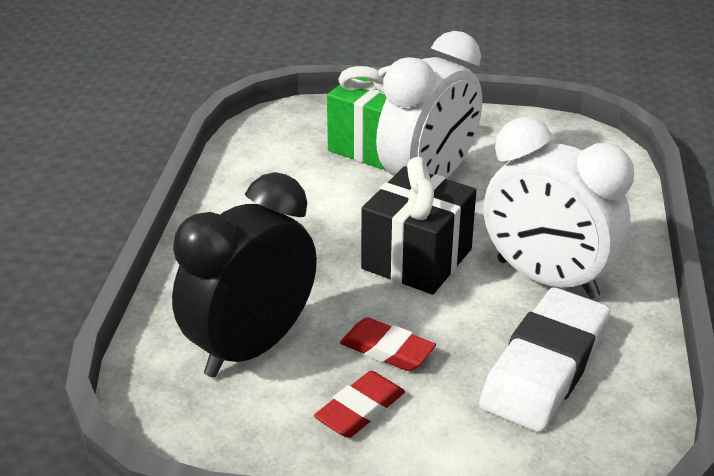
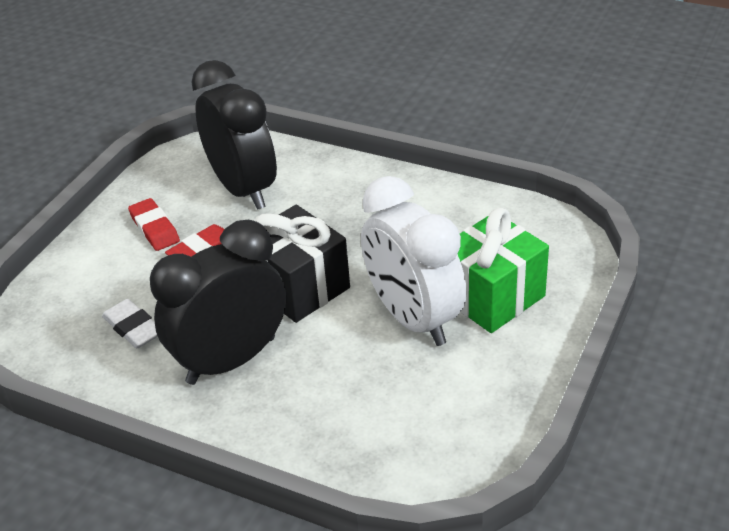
camera: 110 degrees right, 5 degrees up
white eraser [479,287,610,432] -> white eraser [102,299,158,349], size x0.54
white clock [484,117,634,299] -> black clock [150,220,286,385]

